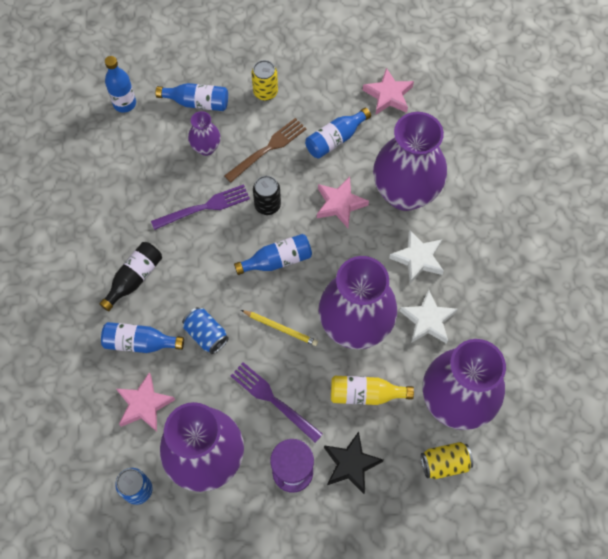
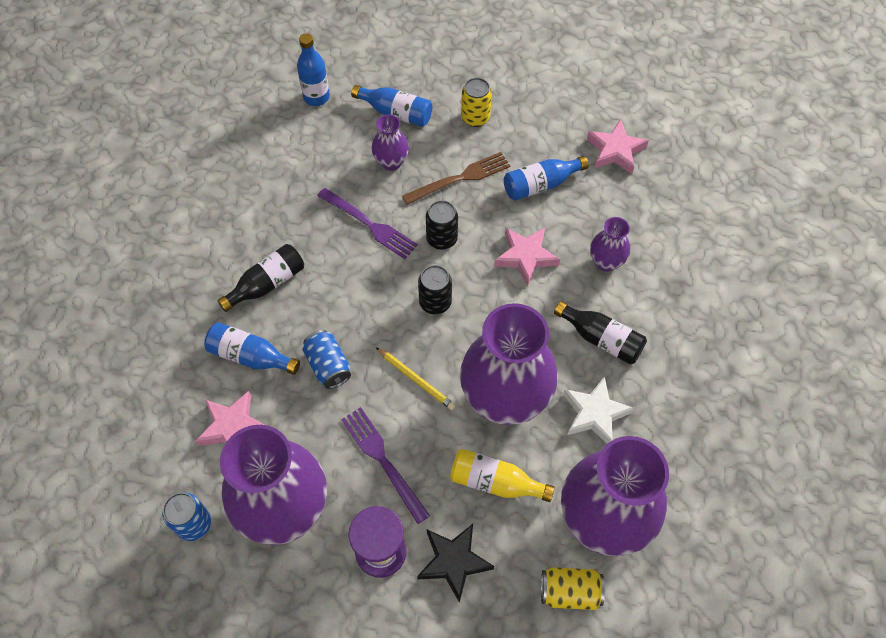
camera: 15 degrees right, 5 degrees down
purple fork [151,184,250,230] -> purple fork turned 45 degrees clockwise [317,188,418,259]
blue bottle [234,234,312,275] -> black can [418,265,452,315]
purple vase [373,112,447,211] -> purple vase [590,217,630,272], size x0.46
white star [389,229,444,284] -> black bottle [554,301,647,365]

